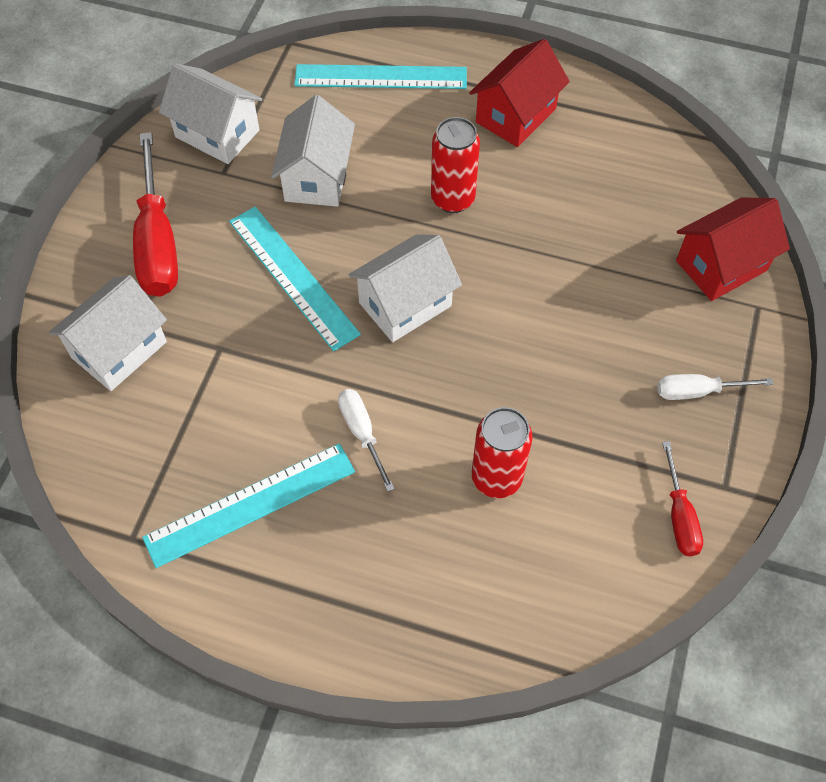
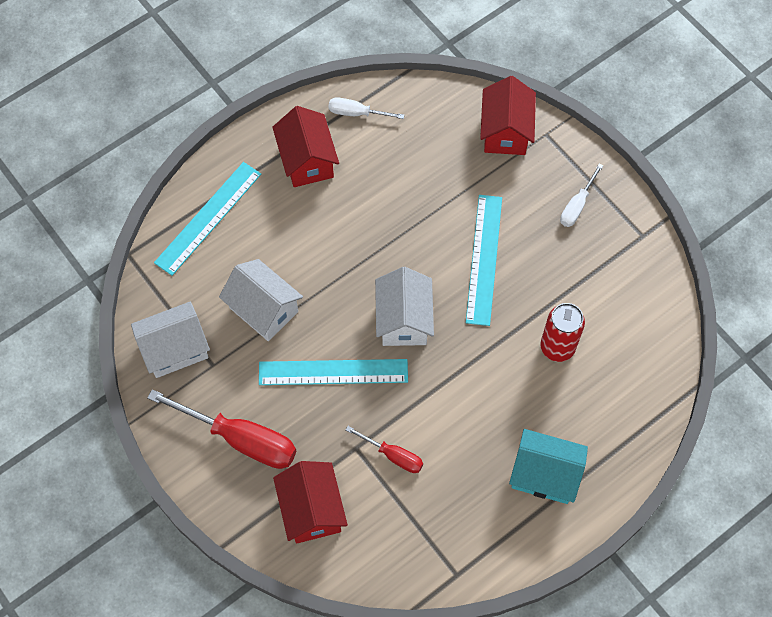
camera: 55 degrees left, 5 degrees up
white house [48,275,167,391] -> red house [273,461,348,544]
turquoise ruler [142,443,355,568] -> turquoise ruler moved to [466,195,502,326]
white screwdriver [338,389,395,492] -> white screwdriver moved to [329,97,404,119]
red can [431,117,480,213] -> none
red screwdriver [662,441,703,556] -> red screwdriver moved to [346,426,423,473]
none -> turquoise house [509,429,588,504]

